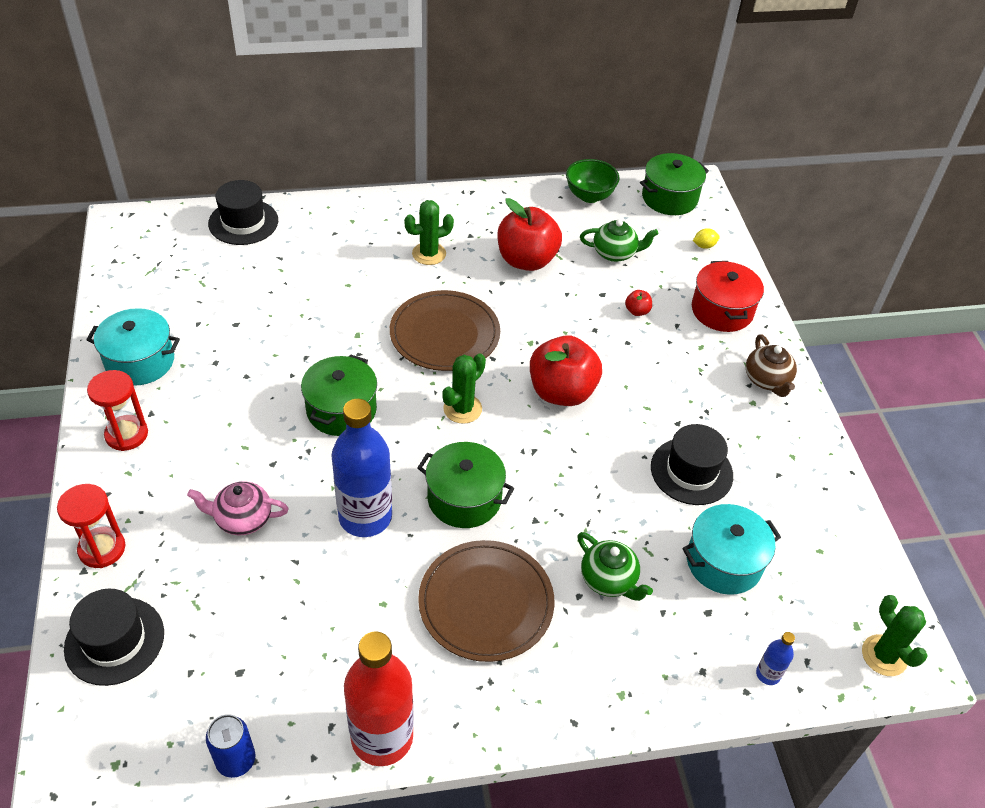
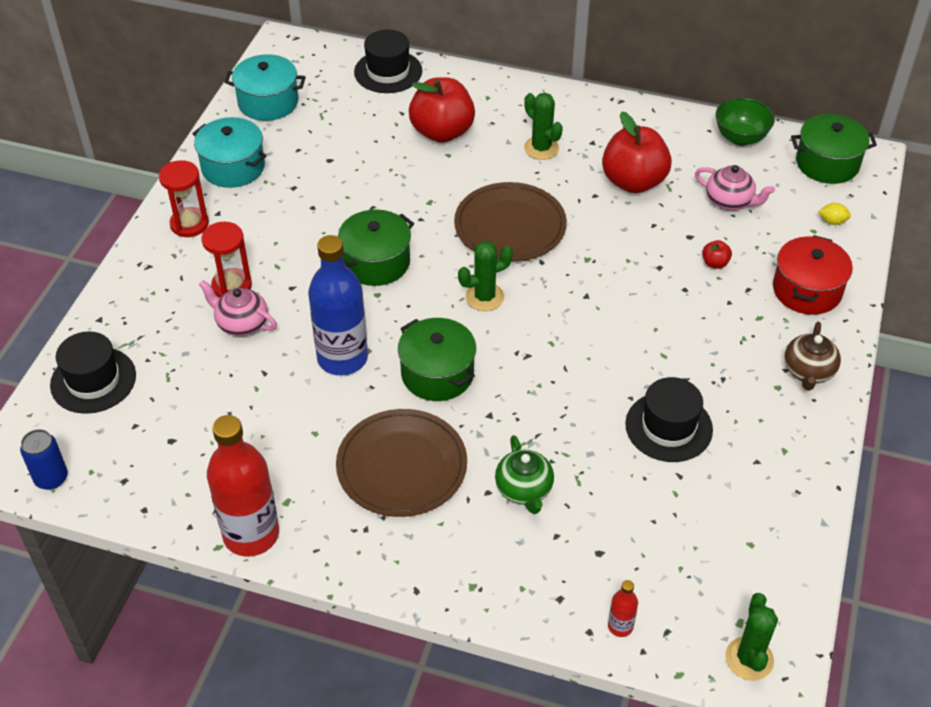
camera: 30 degrees right, 0 degrees up
red hourglass [57,484,125,568] -> red hourglass moved to [201,222,252,298]
blue can [206,714,255,778] -> blue can moved to [20,429,68,490]
green cactus [404,200,454,265] -> green cactus turned 45 degrees clockwise [524,93,563,160]
red apple [530,335,602,406] -> red apple moved to [409,77,475,143]
green teapot [580,219,658,262] -> pink teapot [695,165,775,210]
turquoise pot [682,504,781,595] -> turquoise pot moved to [225,54,306,121]
blue bottle [756,632,795,685] -> red bottle [608,580,638,637]

